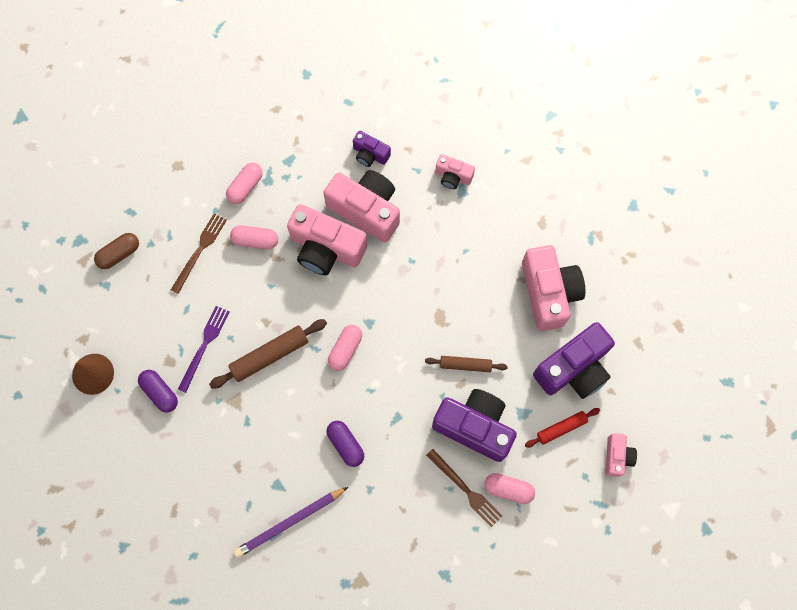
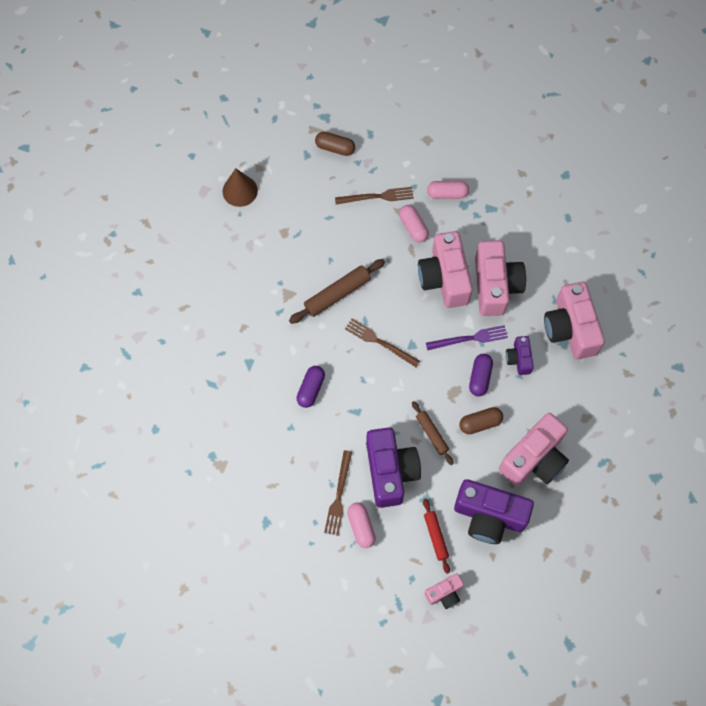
camera: 55 degrees right, 5 degrees down
purple capsule [138,370,178,412] -> purple capsule moved to [469,354,493,396]
purple fork [178,306,230,393] -> purple fork moved to [426,325,508,350]
brown rolling pin [209,319,327,389] -> brown rolling pin turned 60 degrees counterclockwise [289,259,385,324]
purple pencil [234,487,348,558] -> none
pink capsule [328,325,362,371] -> brown fork [345,318,420,367]
purple camera [353,131,391,167] -> purple camera moved to [506,336,534,375]
pink camera [435,154,475,189] -> pink camera [544,282,605,359], size x1.97
red rolling pin [525,408,600,448] -> red rolling pin turned 45 degrees clockwise [423,499,450,574]
none -> brown capsule [459,407,503,434]

